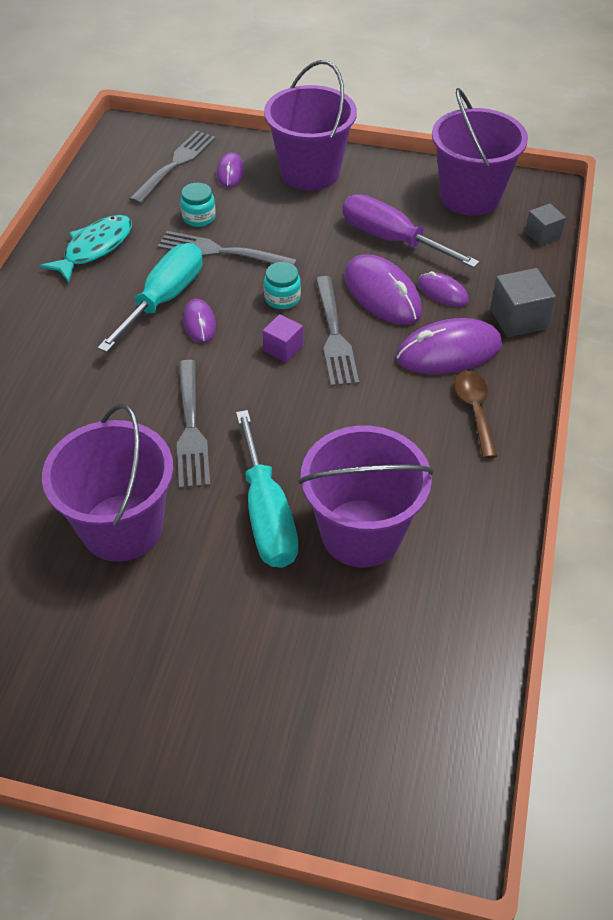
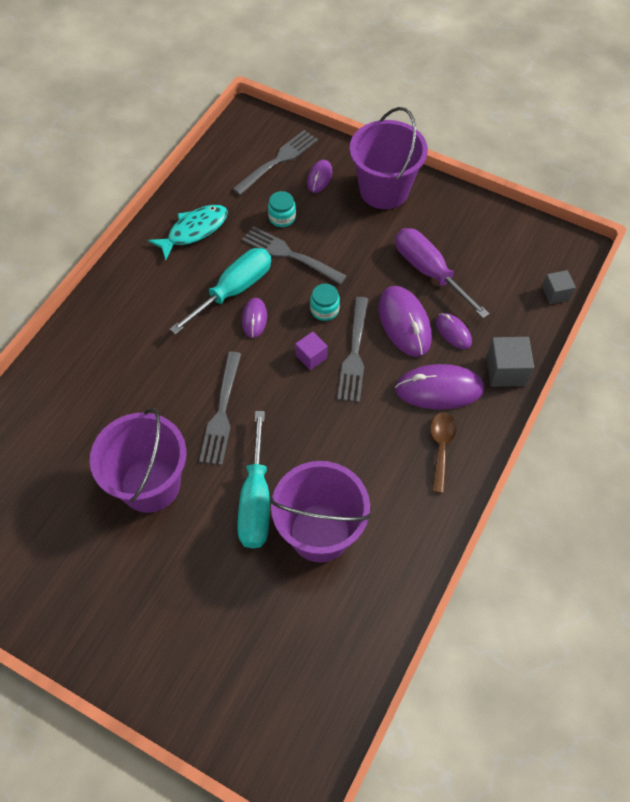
camera: 15 degrees right, 10 degrees up
purple bucket [432,88,528,216] -> none

